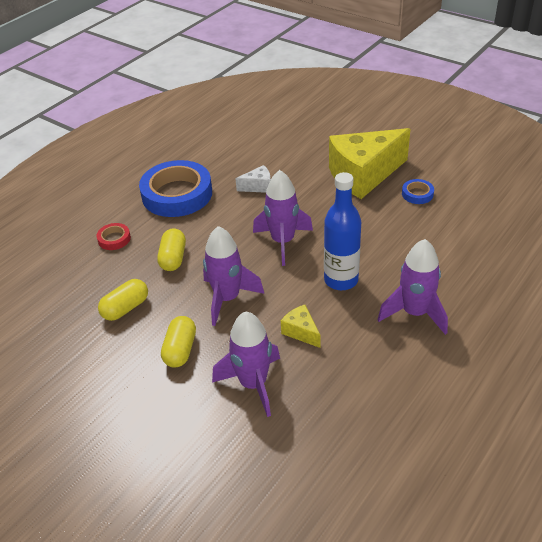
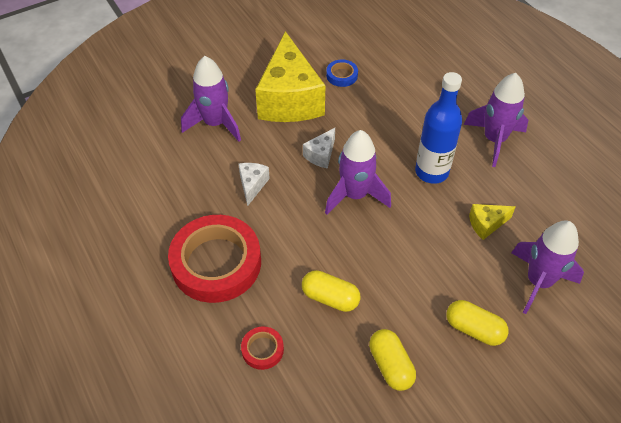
camera: 70 degrees left, 10 degrees up
blue tape [139,160,212,217] -> red tape [168,215,261,303]
purple rocket [203,226,264,326] -> purple rocket moved to [181,56,241,142]
none -> white cheese [303,128,335,169]

